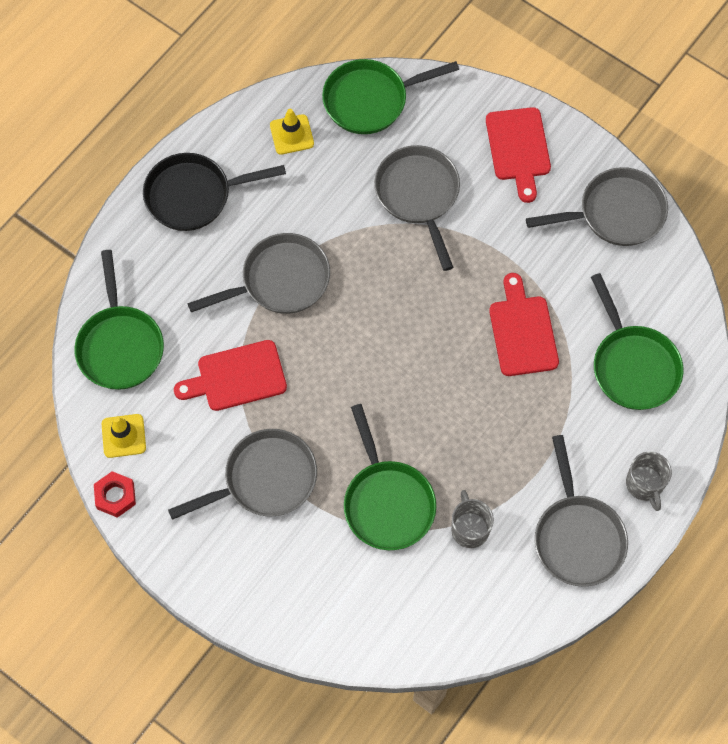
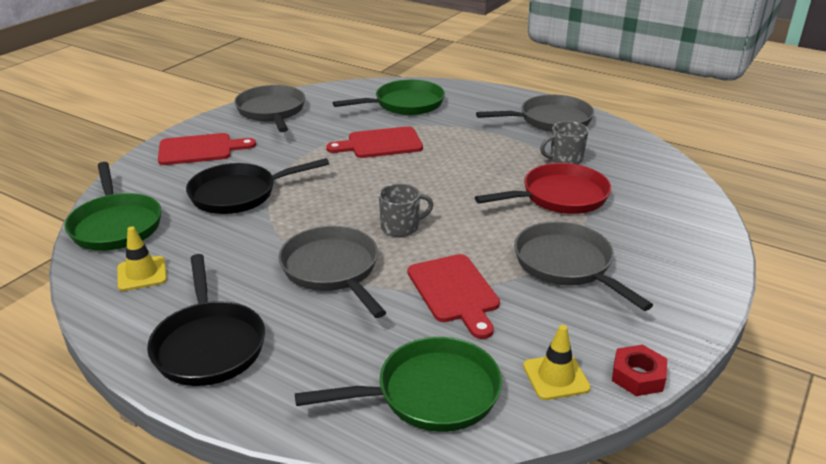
camera: 95 degrees left, 35 degrees down
green pan [344,404,436,550] -> red pan [475,163,611,214]
grey pan [374,145,460,271] -> black pan [186,158,329,214]
grey mug [626,451,672,511] -> grey mug moved to [379,184,433,237]

